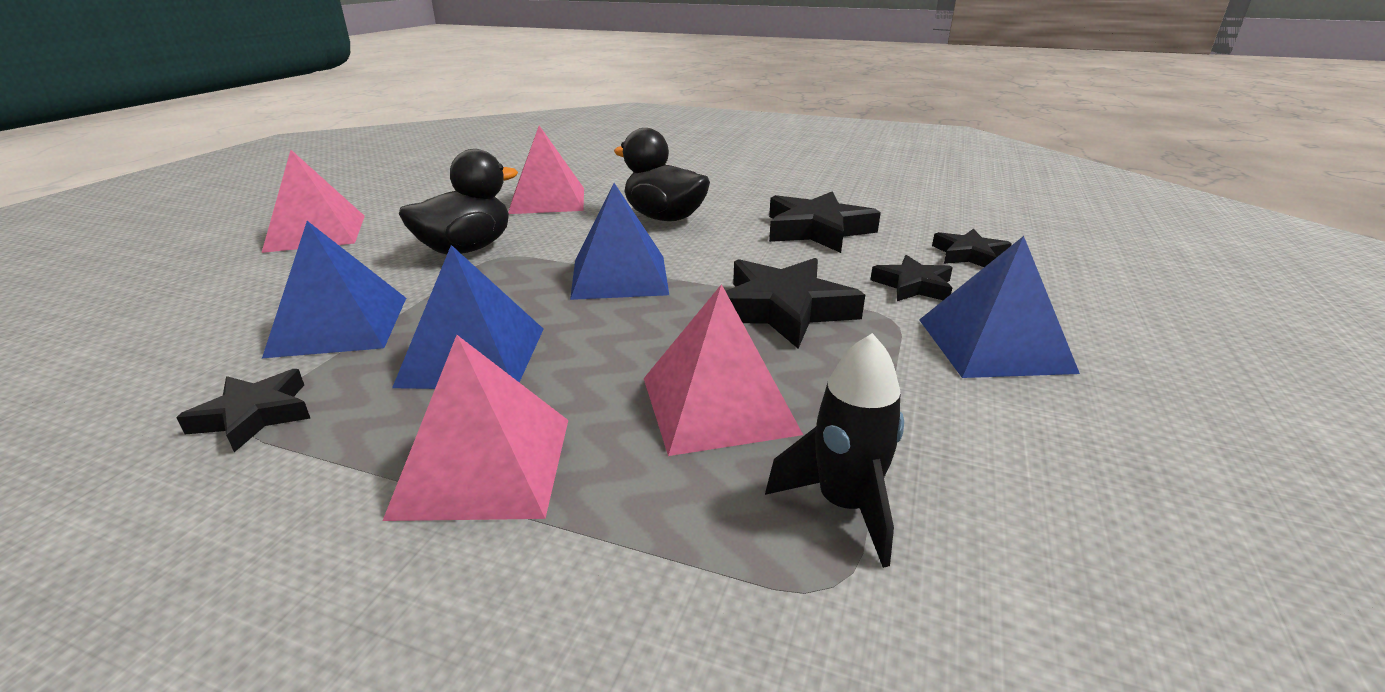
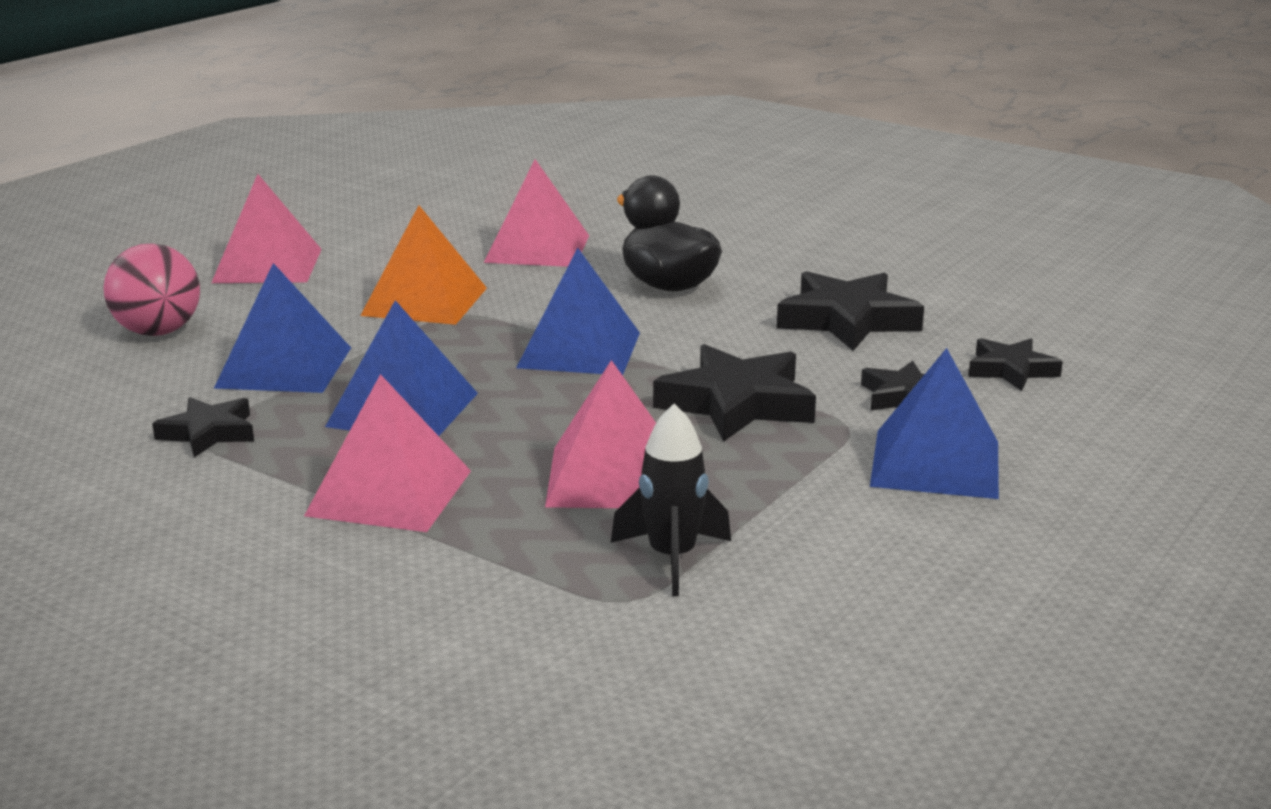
camera: 15 degrees right, 5 degrees down
black duck [399,149,518,254] -> orange pyramid [360,205,487,325]
none -> pink ball [104,243,200,336]

